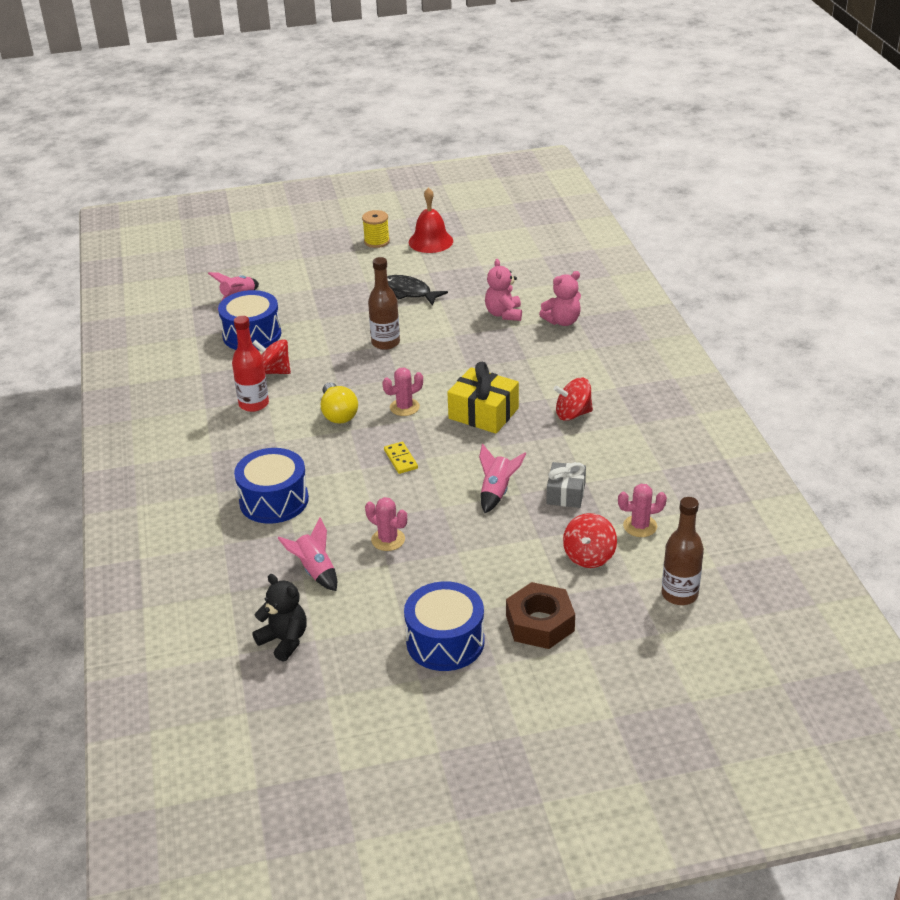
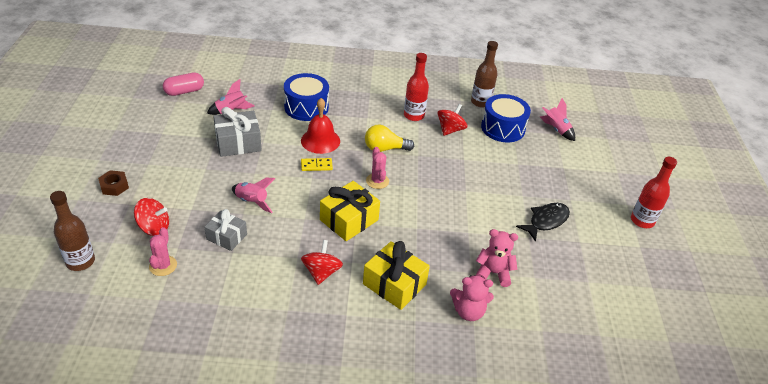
camera: 100 degrees right, 5 degrees up
black teddy bear [252,574,307,662] -> pink capsule [163,72,204,96]
yellow spool [362,210,390,248] -> red bottle [631,157,677,228]
pink cactus [365,497,407,551] -> grey gift [213,107,261,157]
brown bottle [368,257,400,350] -> brown bottle moved to [471,41,498,108]
blue drum [404,581,485,671] -> none
red bell [409,187,453,253] -> red bell moved to [301,98,340,154]
brown nut [506,582,575,649] -> brown nut [98,170,129,196], size x0.61
pink teddy bear [539,271,581,326] -> pink teddy bear turned 75 degrees counterclockwise [450,275,494,321]
red spinning top [563,513,617,568] -> red spinning top turned 150 degrees clockwise [134,198,169,236]
none -> yellow gift [363,241,430,310]

